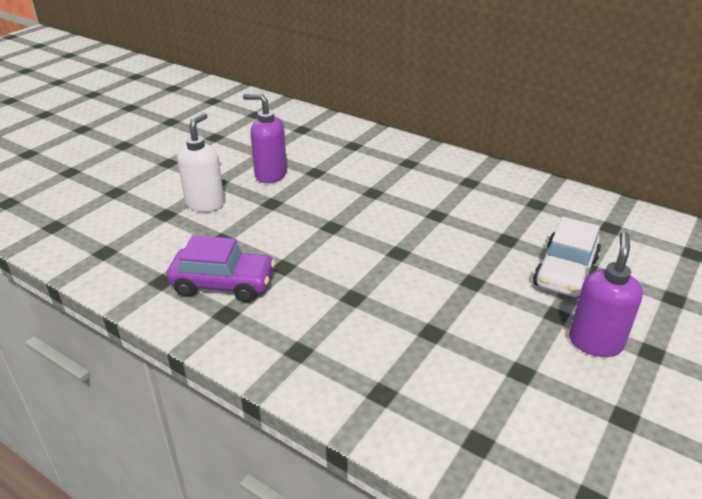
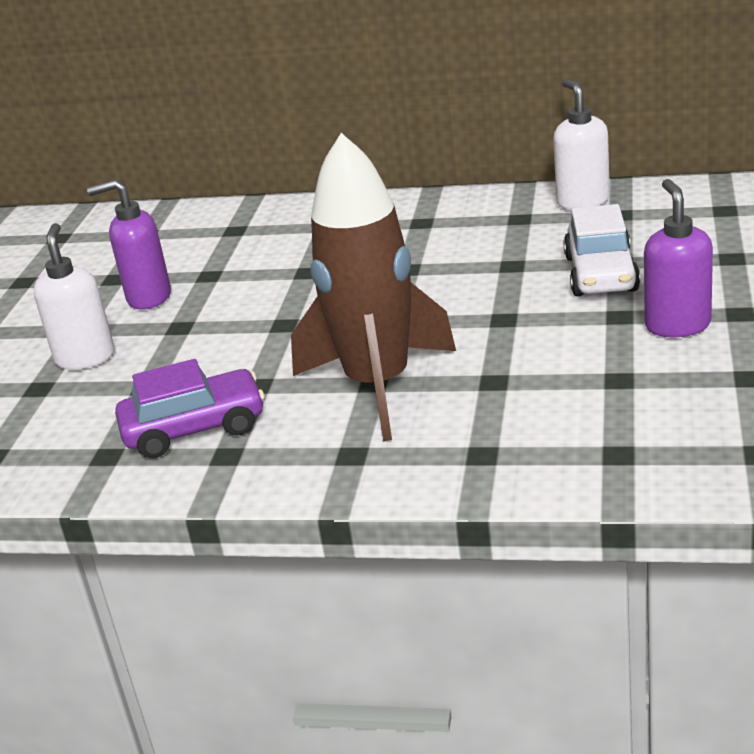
camera: 20 degrees left, 5 degrees down
none -> brown rocket [291,133,456,441]
none -> white soap dispenser [553,79,610,210]

